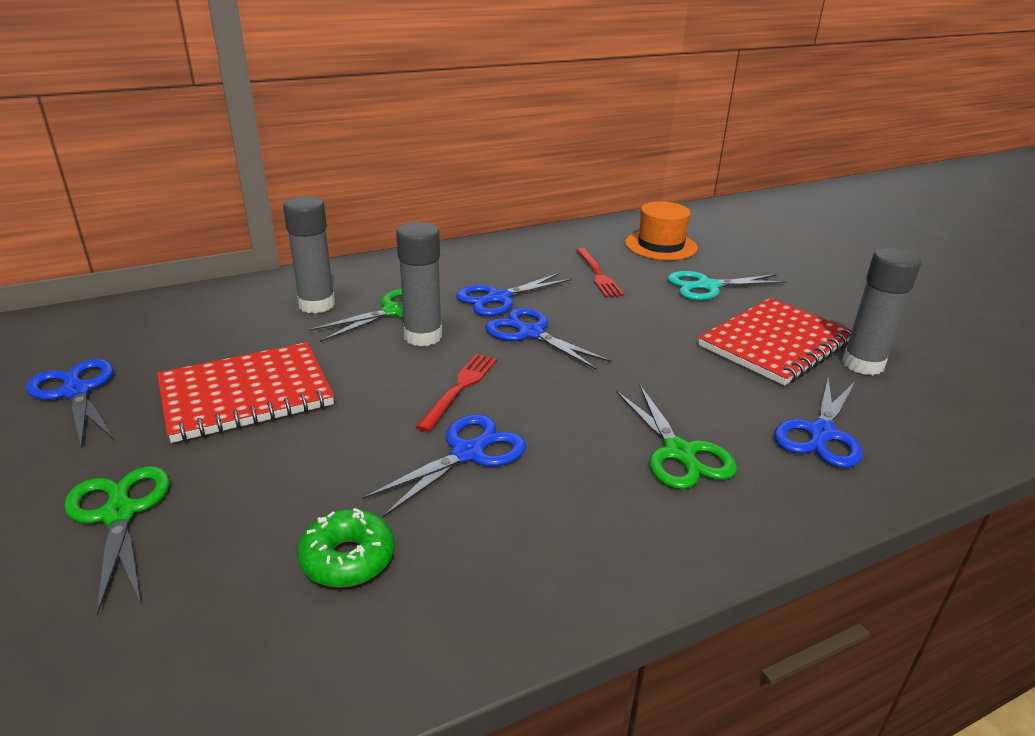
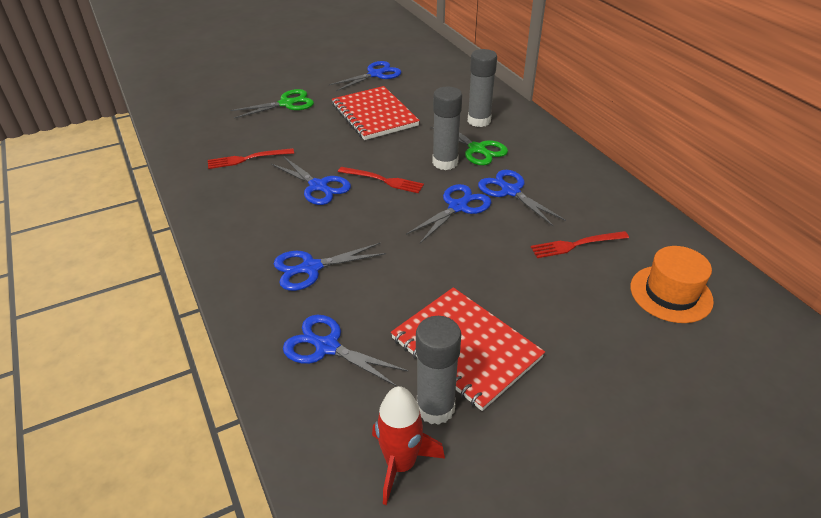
camera: 90 degrees right, 10 degrees up
green donut [297,508,394,588] -> red fork [208,148,294,169]
green scissors [616,385,737,489] -> blue scissors [274,243,386,291]
turquoise scissors [668,271,787,300] -> none
none -> red rocket [372,386,445,505]

